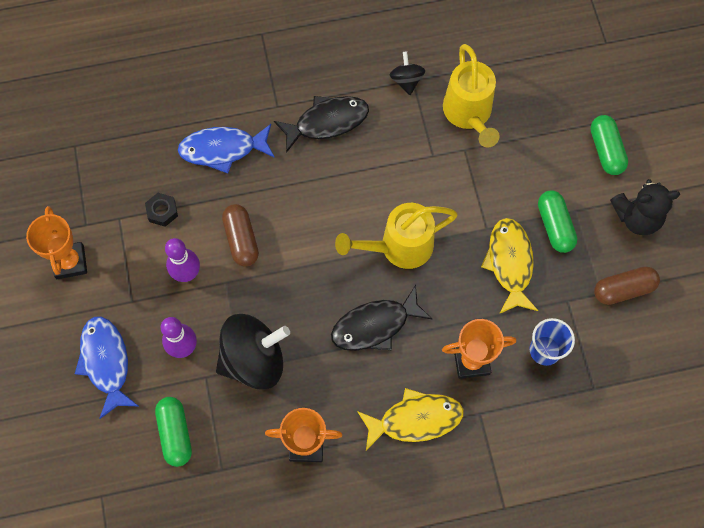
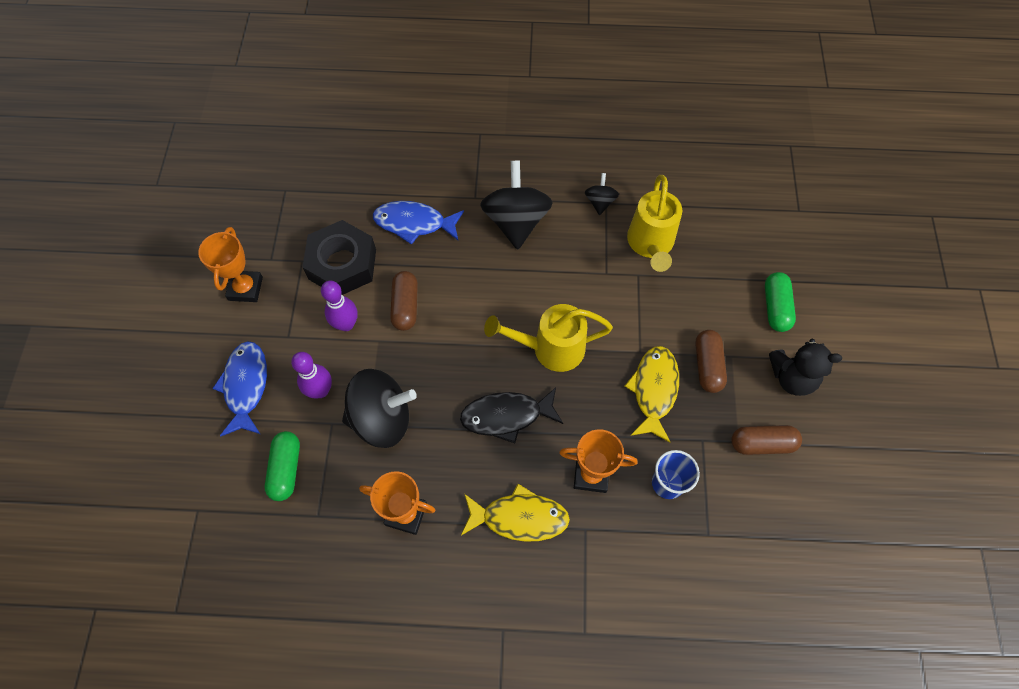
camera: 15 degrees right, 5 degrees down
black nut [145,193,178,227] -> black nut [302,220,376,295], size x2.34
black fish [274,96,369,153] -> black spinning top [480,161,553,249]
green capsule [538,191,577,253] -> brown capsule [695,330,727,393]

